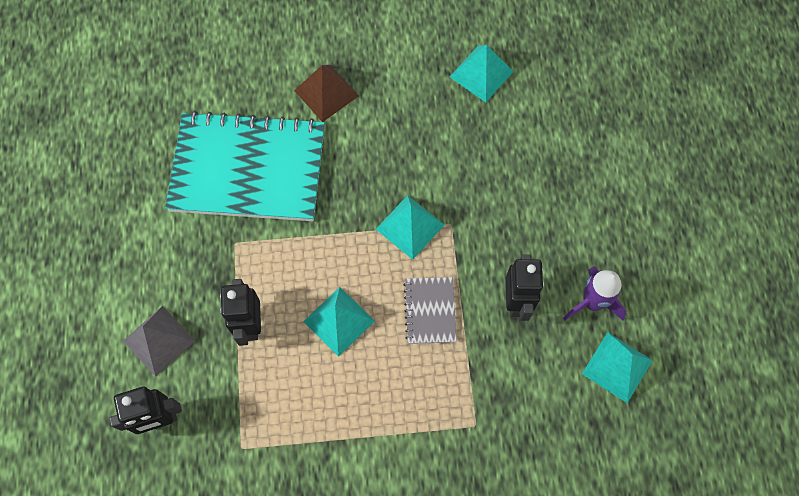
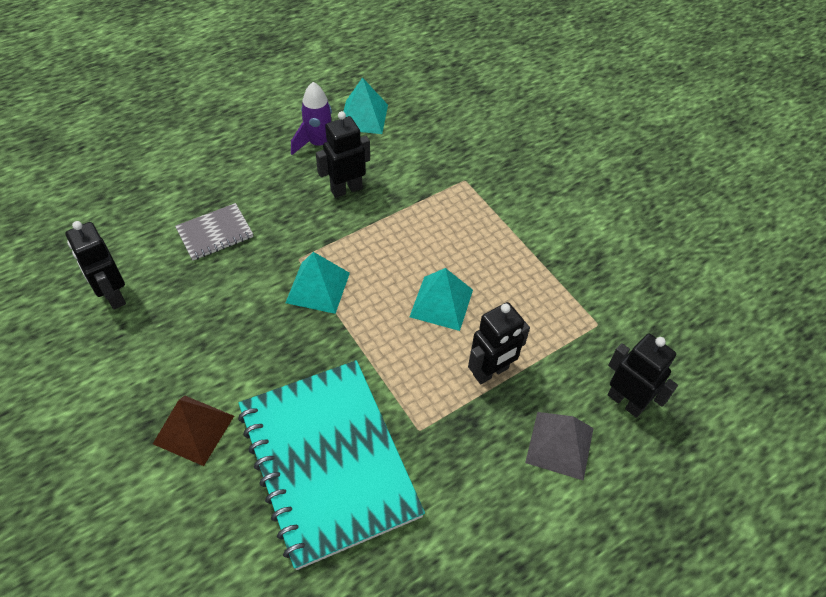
camera: 120 degrees left, 15 degrees down
grey notebook [404,277,457,344] -> grey notebook moved to [175,203,253,260]
turquoise pyramid [450,45,514,102] -> black robot [66,221,126,310]

